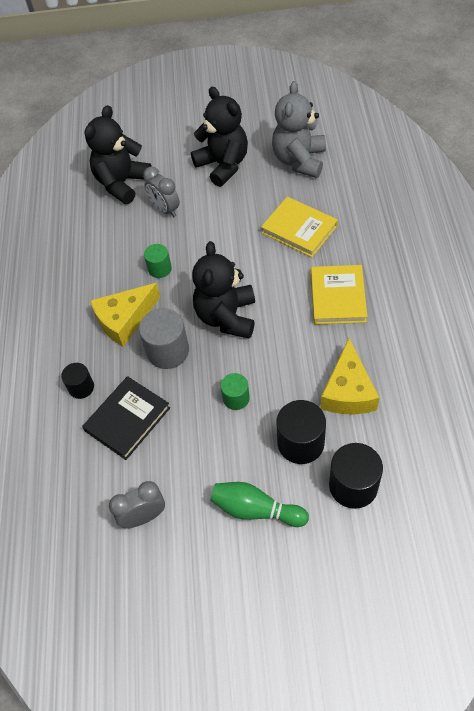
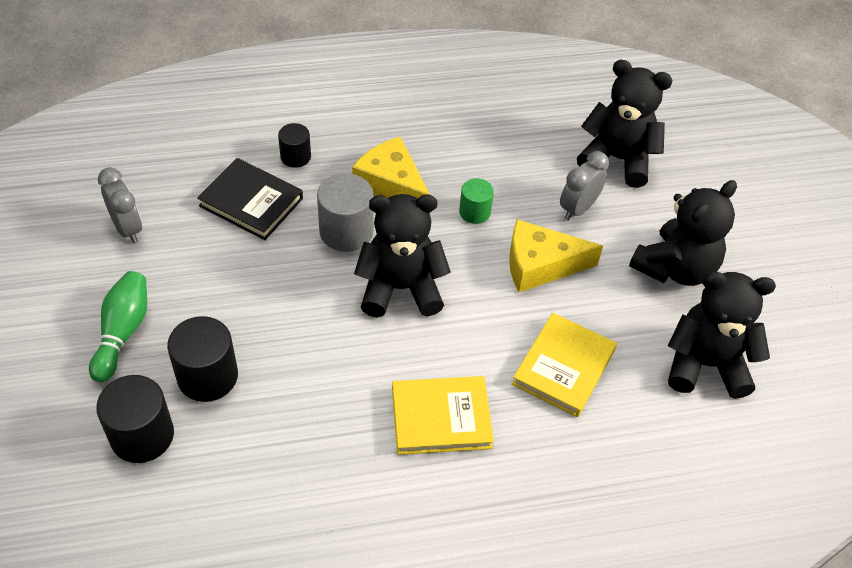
camera: 75 degrees right, 5 degrees down
green cylinder [221,373,250,410] -> none
grey teddy bear [272,81,326,178] -> black teddy bear [668,272,776,399]
yellow cheese [320,338,379,414] -> yellow cheese moved to [509,219,603,292]

